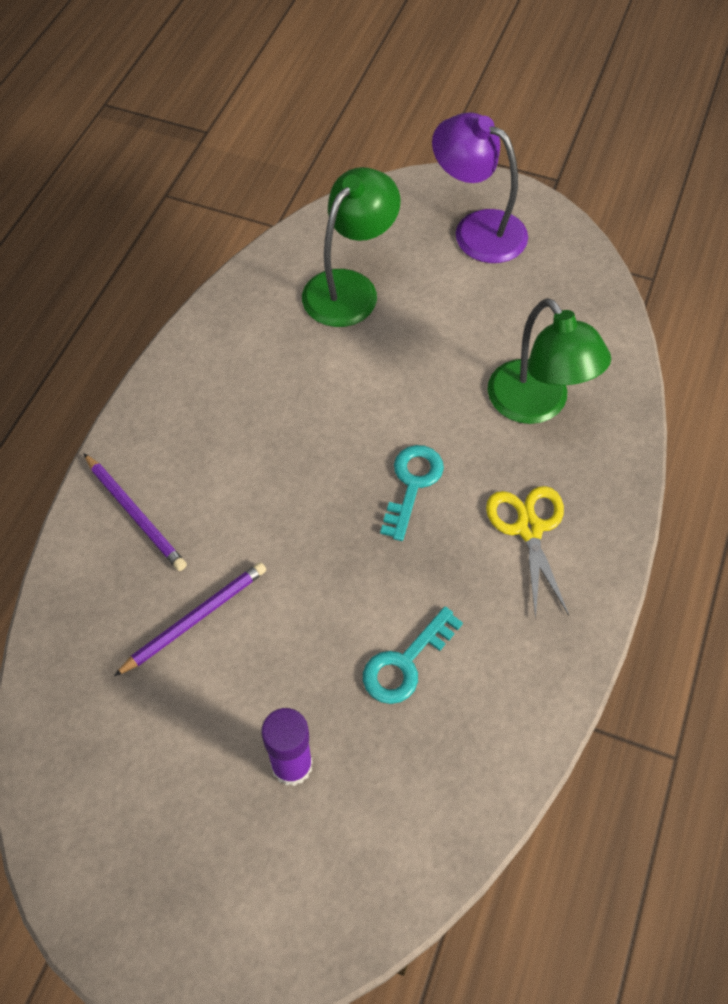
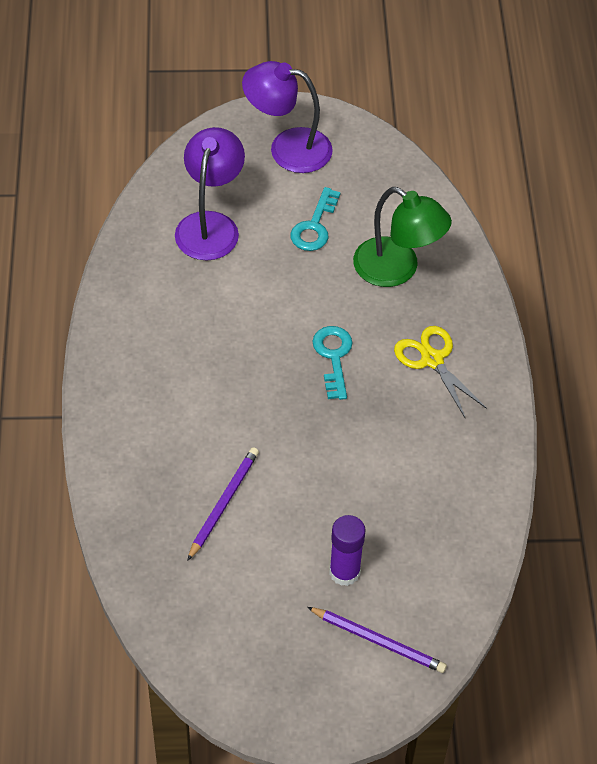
camera: 25 degrees left, 5 degrees down
purple pencil [84,454,187,571] -> purple pencil moved to [307,607,447,673]
green lamp [302,167,400,327] -> purple lamp [175,127,245,260]
turquoise key [363,606,463,704] -> turquoise key moved to [290,187,341,251]

